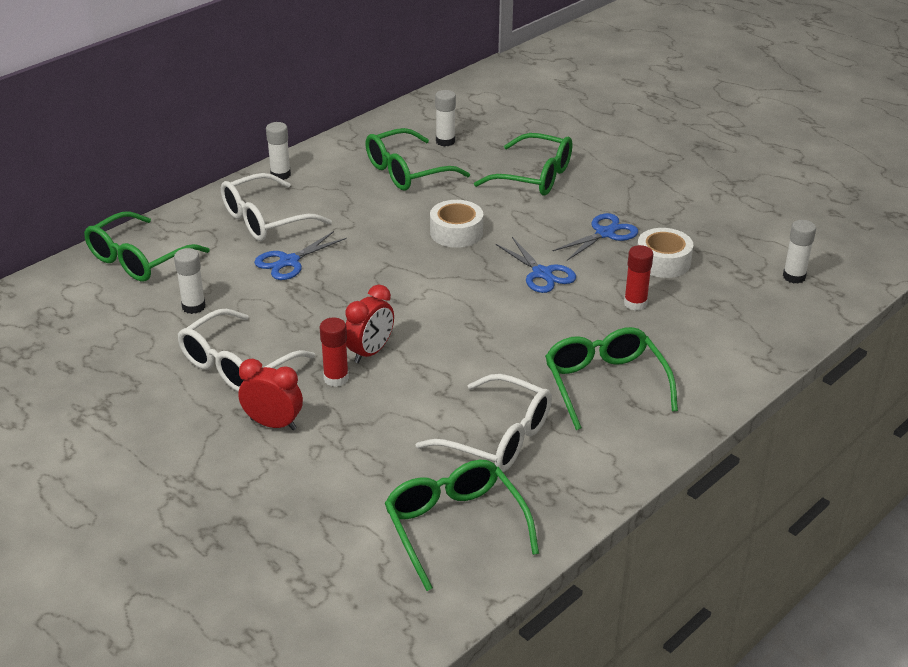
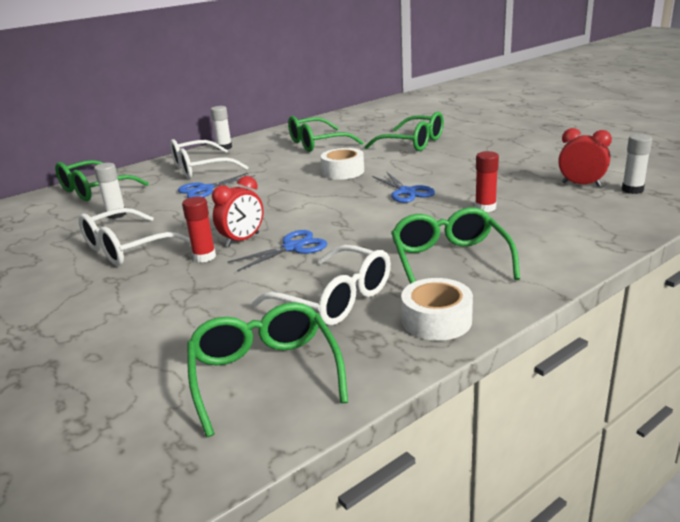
camera: 10 degrees right, 10 degrees down
red clock [239,359,303,430] -> red clock moved to [558,128,612,187]
white glue stick [435,90,456,147] -> none
blue scissors [552,213,638,261] -> blue scissors moved to [227,230,327,271]
white tape [637,228,693,278] -> white tape moved to [401,278,473,341]

